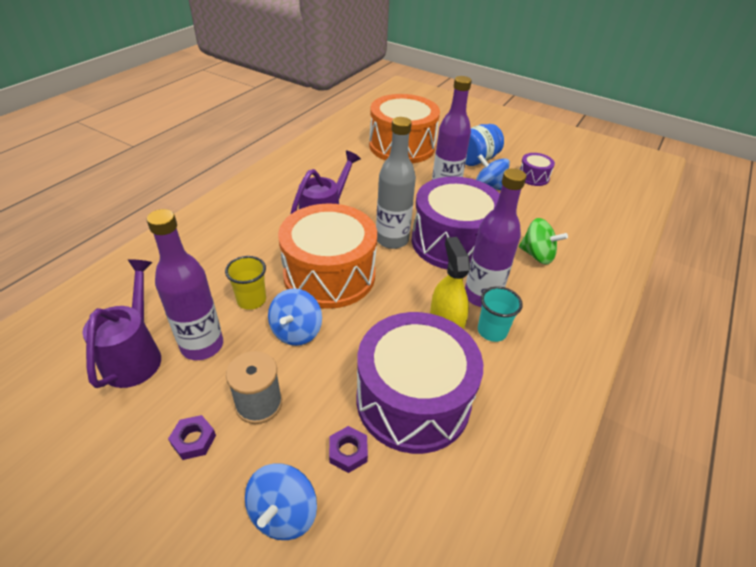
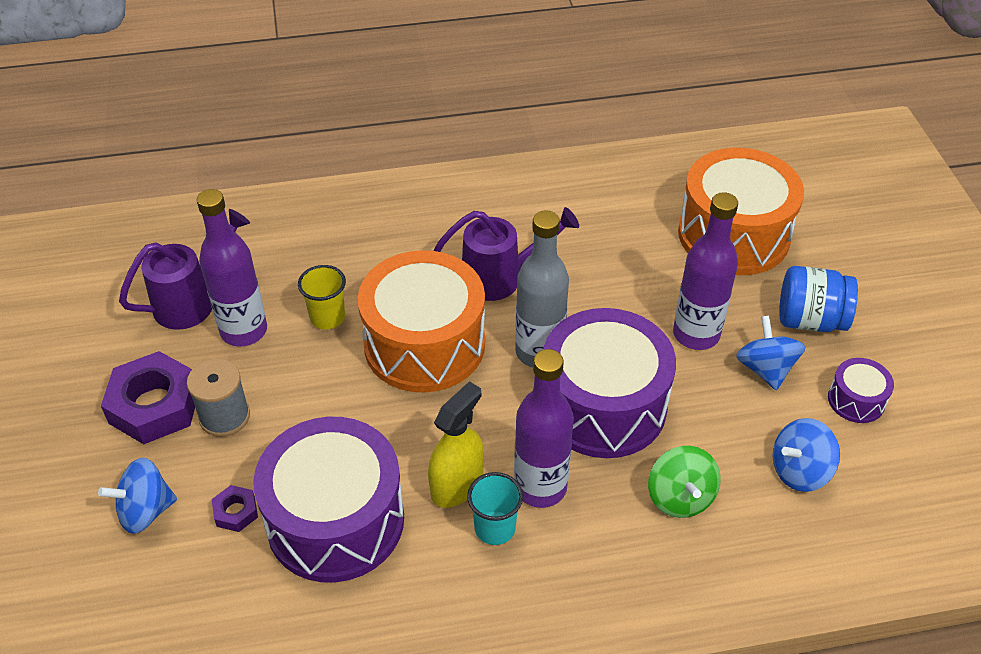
camera: 50 degrees right, 5 degrees up
purple nut [168,415,216,460] -> purple nut [101,351,195,444], size x2.15
blue spinning top [268,288,322,346] -> blue spinning top moved to [772,418,840,492]

